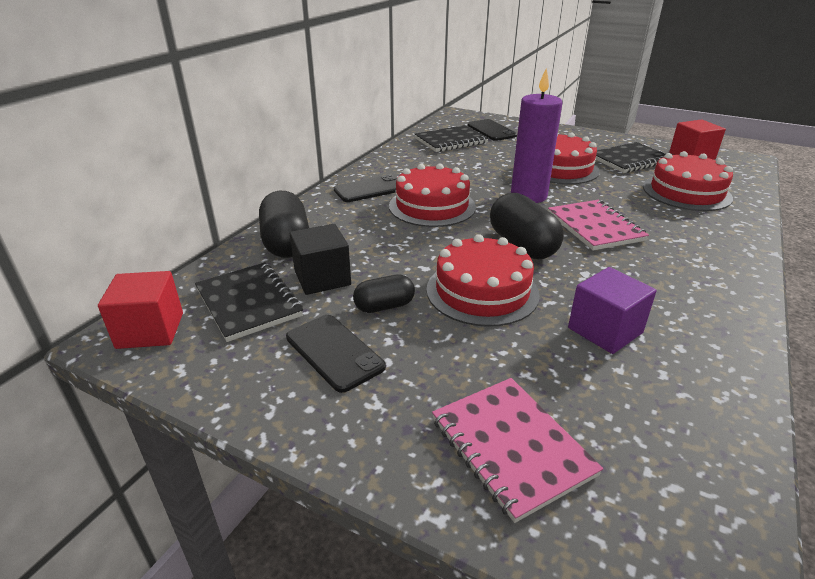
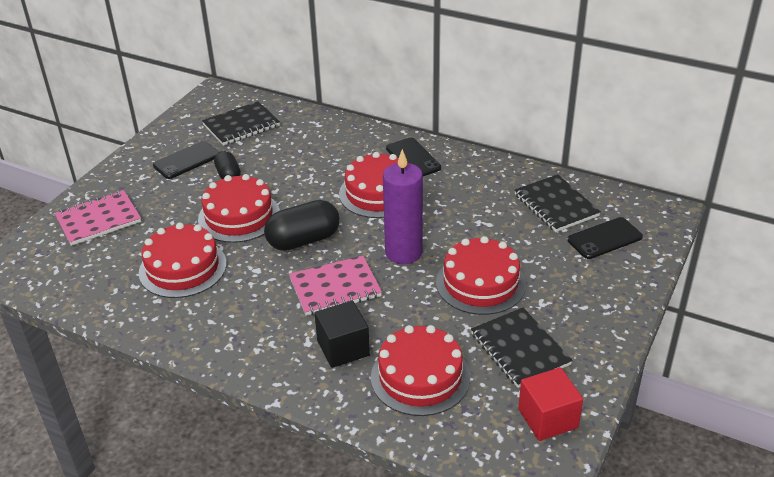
camera: 90 degrees right, 5 degrees up
red cube [98,271,183,349] -> none
black capsule [259,191,309,258] -> none
black cube [290,224,351,295] -> black cube moved to [314,300,370,368]
purple cube [568,267,657,354] -> red cake [139,222,227,298]

